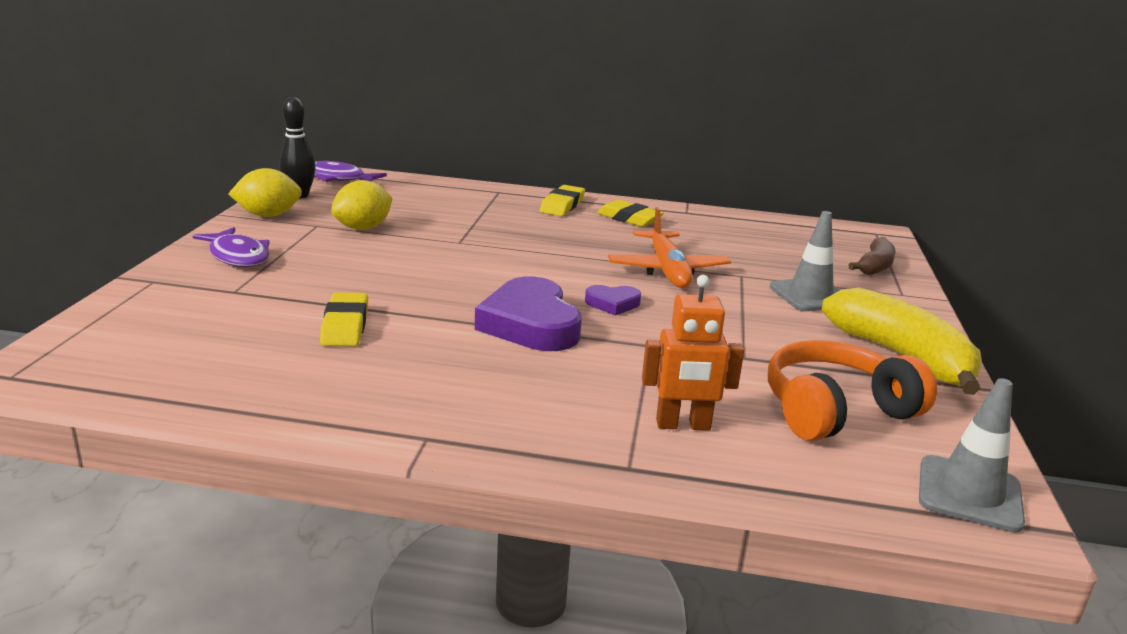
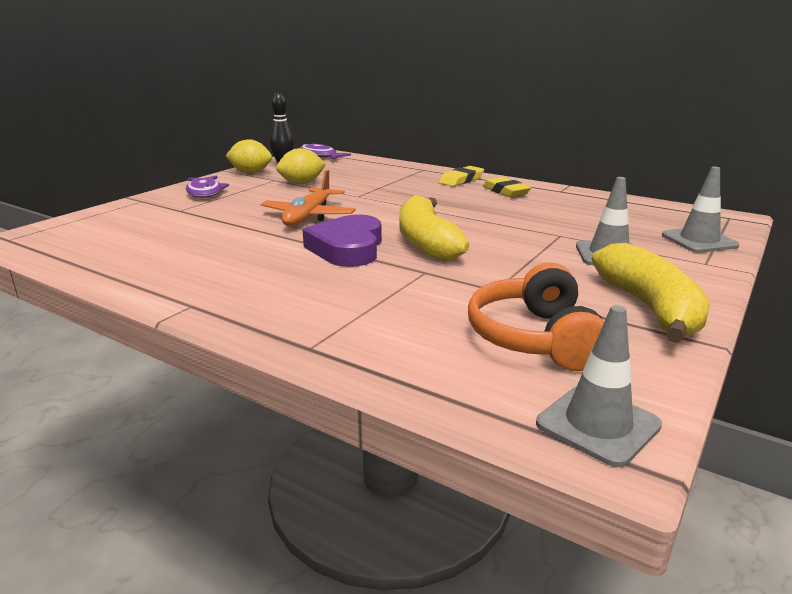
camera: 25 degrees right, 0 degrees up
yellow eraser [320,292,368,346] -> none
purple heart [585,285,641,316] -> yellow banana [399,195,469,261]
orange plane [608,207,731,288] -> orange plane moved to [261,170,356,226]
orange robot [642,275,744,431] -> none
orange headphones [768,340,937,441] -> orange headphones turned 90 degrees counterclockwise [468,263,604,371]
brown banana [848,237,896,275] -> grey traffic cone [662,167,739,253]

